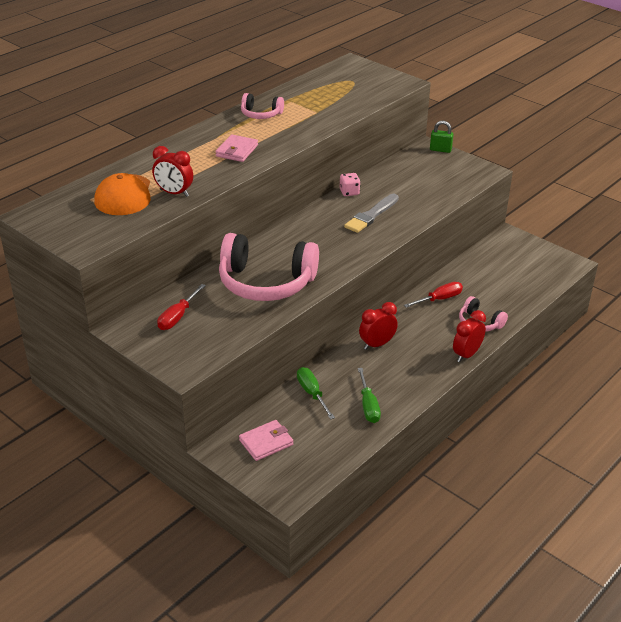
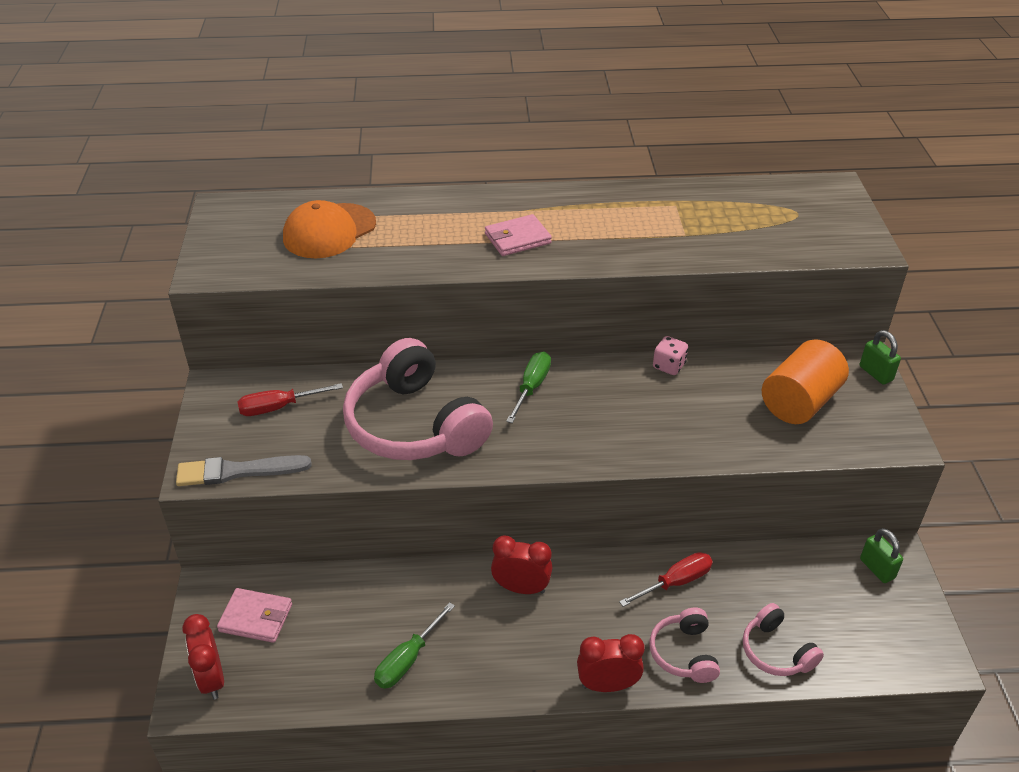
camera: 45 degrees right, 5 degrees up
red clock [152,146,193,197] -> red clock moved to [182,614,224,700]
pink headphones [241,93,284,119] -> pink headphones moved to [743,603,824,676]
green screwdriver [297,367,335,419] -> green screwdriver moved to [506,351,551,423]
grey brush [344,194,399,233] -> grey brush moved to [176,455,311,486]
red screwdriver [404,282,463,308] -> red screwdriver turned 45 degrees counterclockwise [619,552,713,607]
none -> orange cylinder [762,339,849,424]
none -> green padlock [860,528,903,583]

